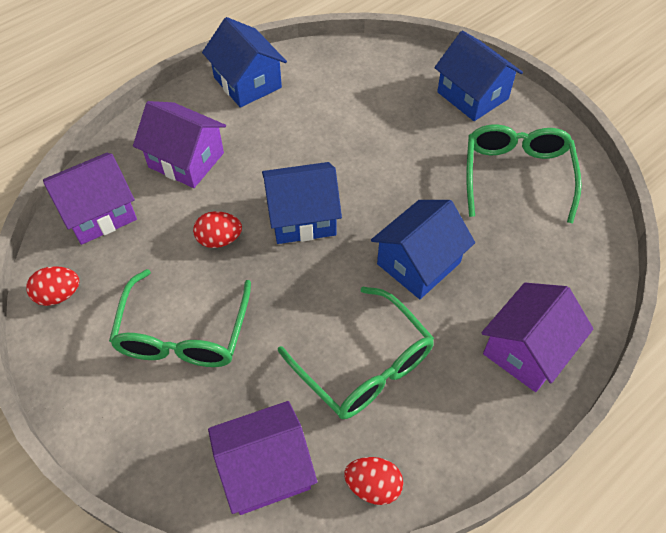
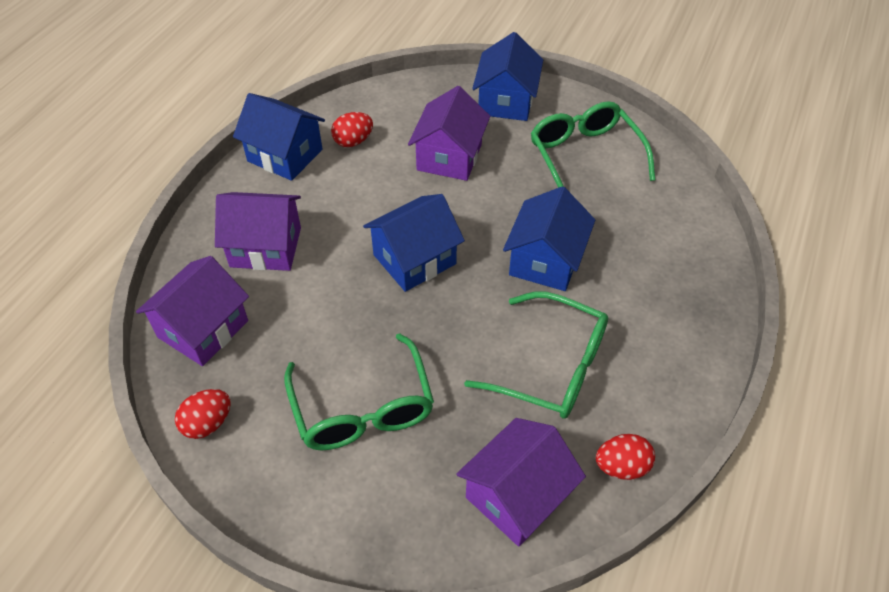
camera: 25 degrees left, 5 degrees down
red egg [193,211,242,248] -> red egg moved to [331,112,373,147]
blue house [434,31,523,121] -> blue house turned 75 degrees clockwise [472,32,543,121]
purple house [481,283,593,392] -> purple house moved to [408,86,490,181]

